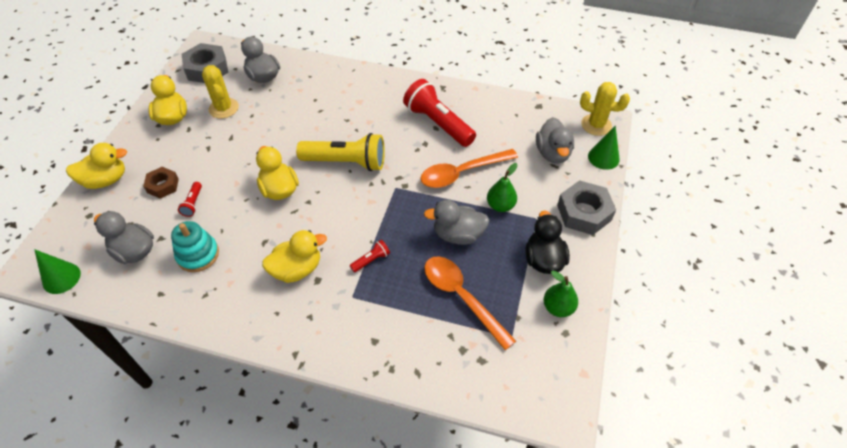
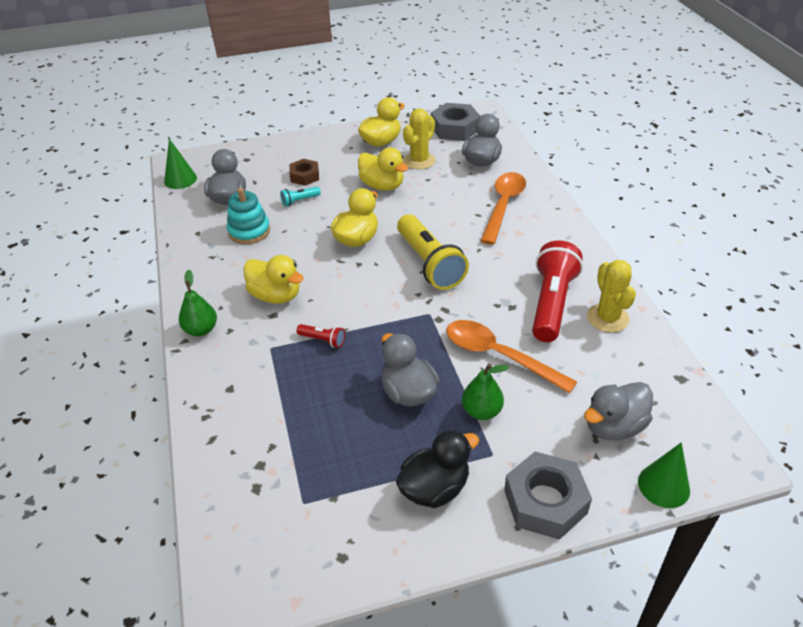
camera: 60 degrees right, 10 degrees down
yellow duck [66,143,127,189] -> yellow duck moved to [358,147,408,191]
red flashlight [178,182,202,217] -> turquoise flashlight [280,187,321,206]
orange spoon [424,256,516,350] -> orange spoon moved to [481,172,526,245]
green pear [544,271,578,317] -> green pear moved to [179,270,217,336]
yellow cactus [580,82,630,136] -> yellow cactus moved to [587,260,636,333]

